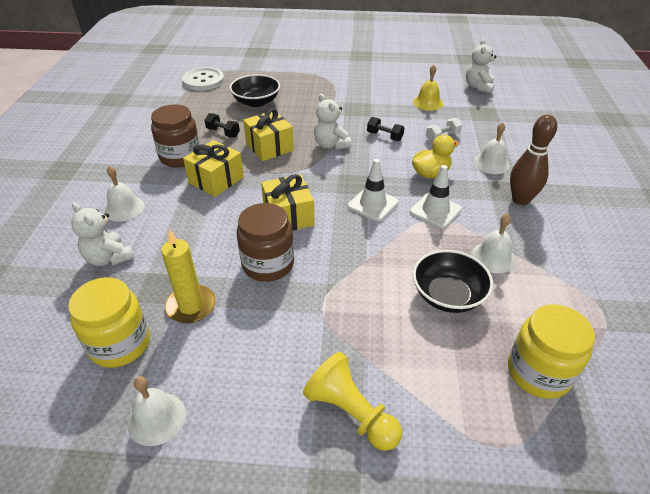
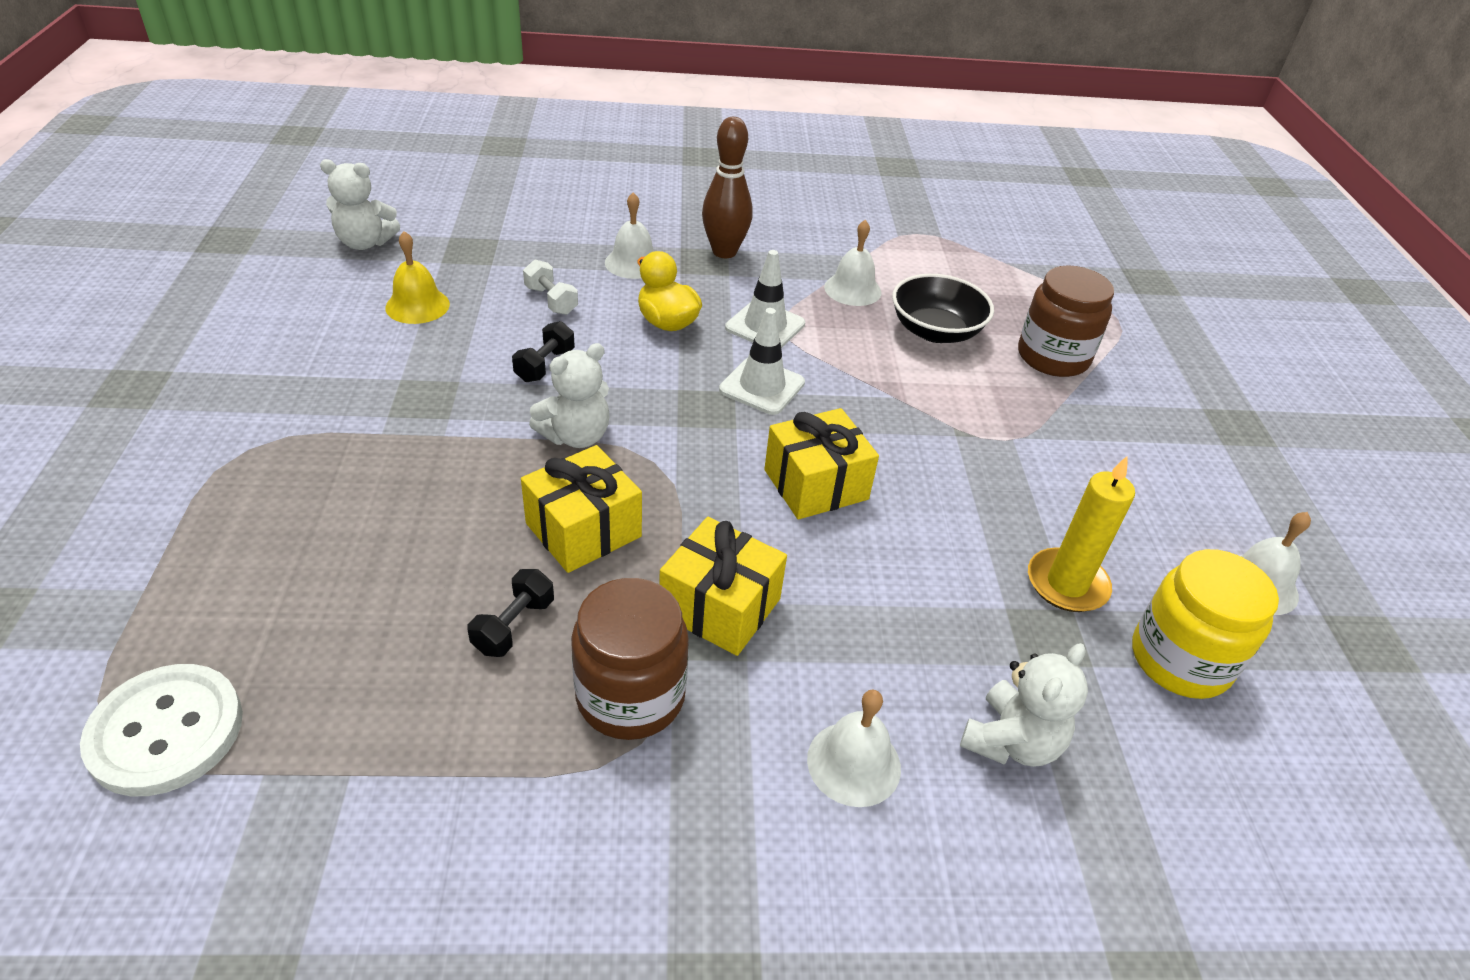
camera: 100 degrees left, 0 degrees up
black bowl [229,74,280,107] -> none
brown jar [236,203,294,282] -> brown jar moved to [1018,265,1114,377]
yellow pawn [303,352,402,451] -> none
yellow jar [508,304,595,399] -> none

